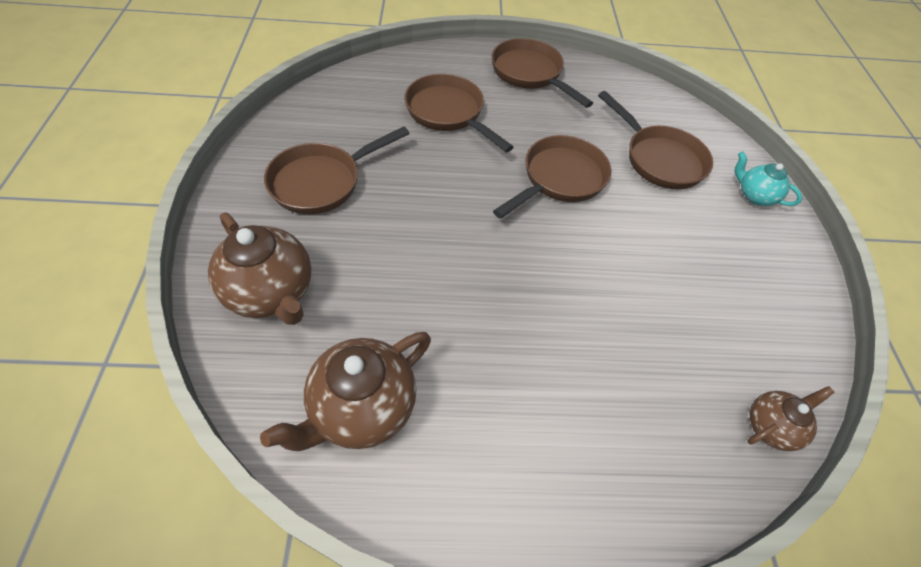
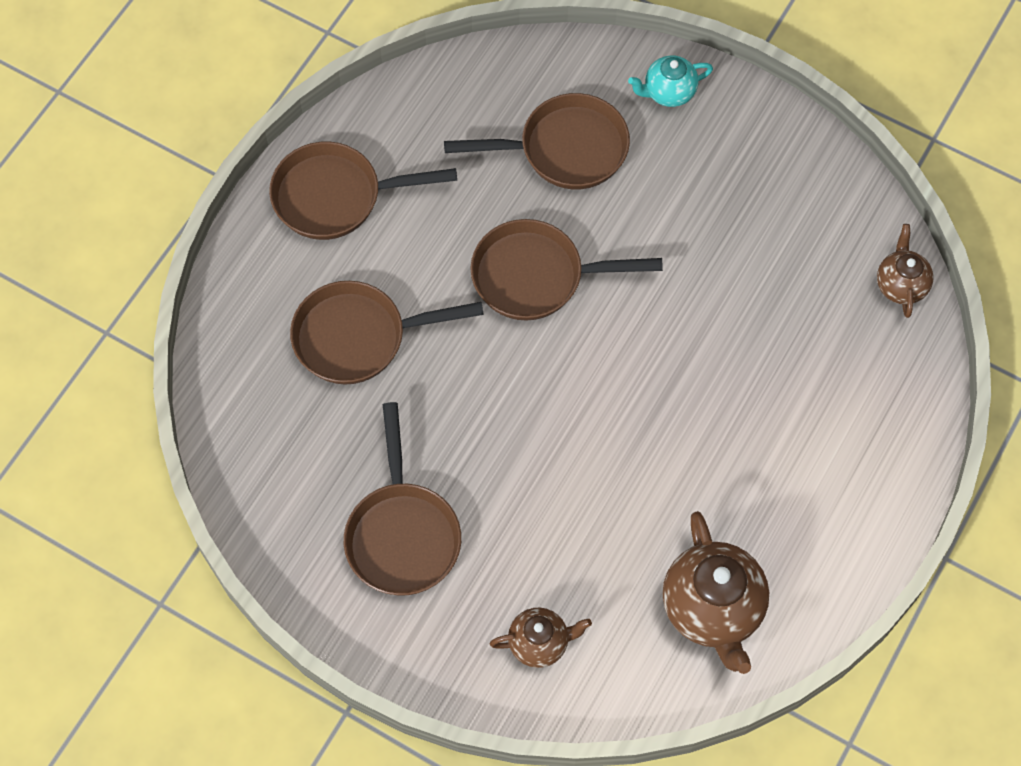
camera: 55 degrees left, 10 degrees up
brown teapot [208,212,311,325] -> brown teapot [490,608,592,668], size x0.57
brown pan [493,135,611,219] -> brown pan turned 75 degrees counterclockwise [470,219,663,321]

